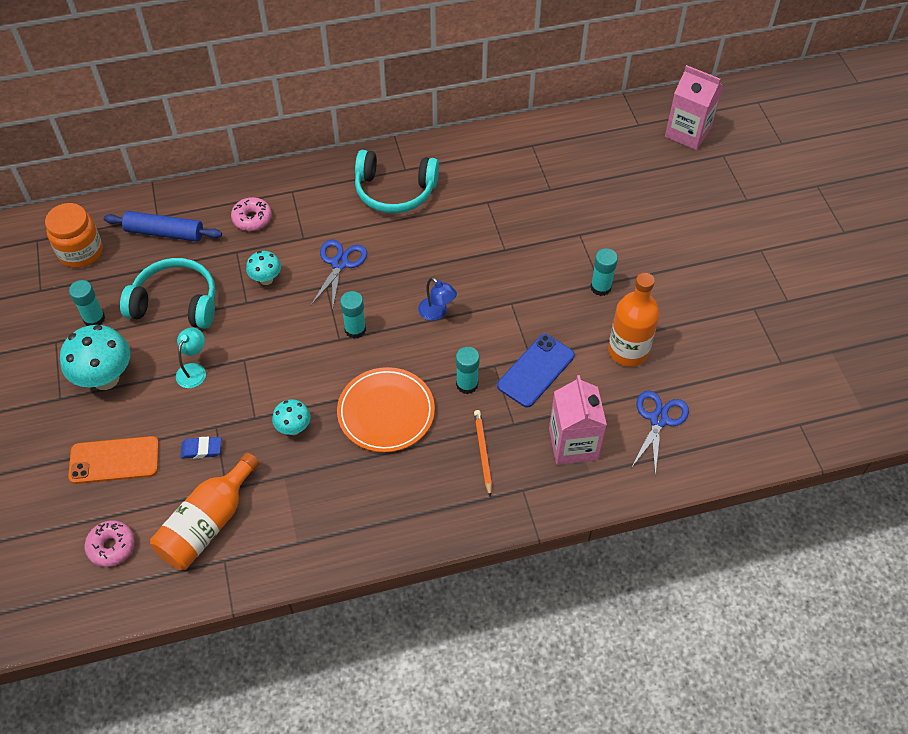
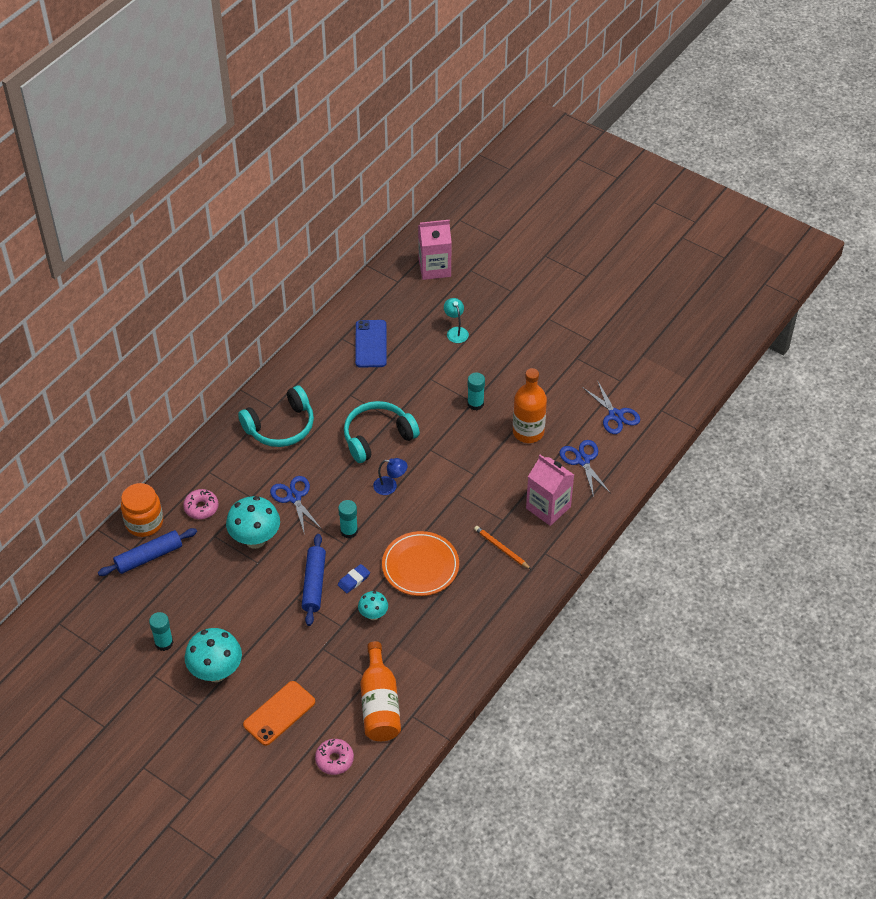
camera: 40 degrees left, 5 degrees down
orange jar [45,203,102,268] -> orange jar moved to [121,483,163,537]
turquoise headphones [120,258,216,329] -> turquoise headphones moved to [344,401,420,463]
turquoise lamp [176,327,206,388] -> turquoise lamp moved to [444,298,469,343]
blue eraser [180,437,221,459] -> blue eraser moved to [338,564,370,593]
turquoise mushroom [246,251,281,285] -> turquoise mushroom [226,496,280,549], size x1.83
turquoise glue stick [456,347,480,394] -> none
blue phone [497,334,575,408] -> blue phone moved to [355,320,387,368]
none -> blue rolling pin [302,534,326,626]
none -> blue scissors [582,380,640,434]

